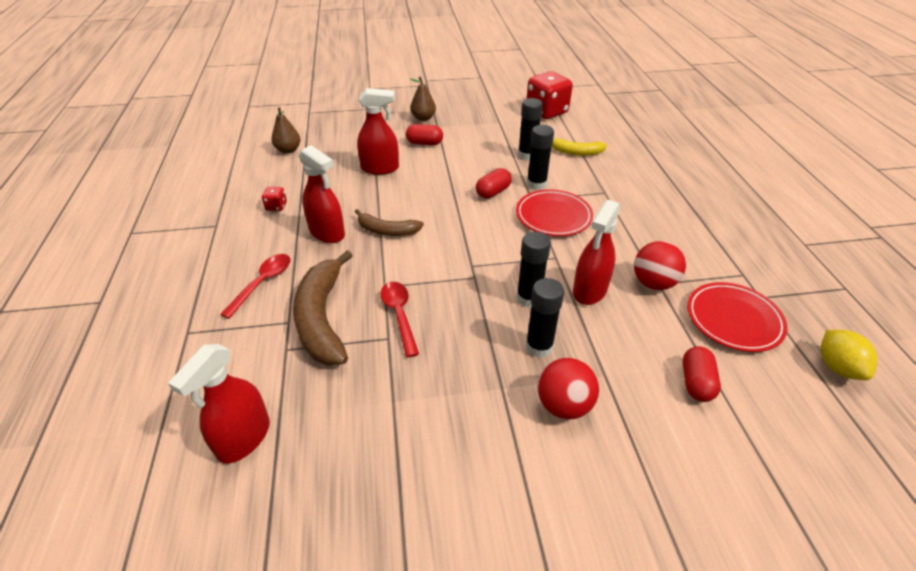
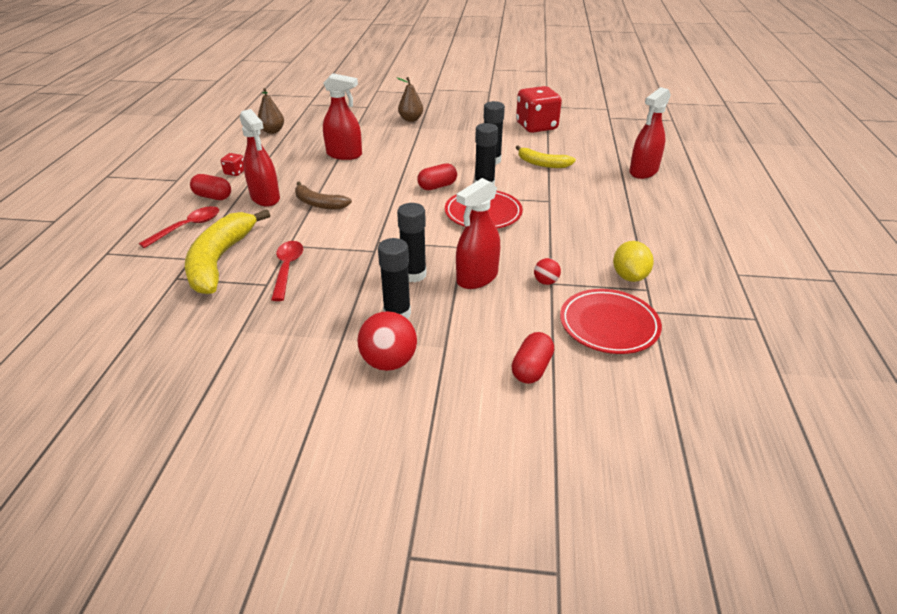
camera: 15 degrees right, 5 degrees down
red spray bottle [168,344,270,464] -> red spray bottle moved to [629,87,671,179]
brown banana [293,250,353,365] -> yellow banana [185,209,270,294]
red capsule [406,124,443,145] -> red capsule moved to [190,174,231,200]
red ball [634,241,686,290] -> red ball [534,258,561,285], size x0.53
yellow lemon [821,330,877,380] -> yellow lemon moved to [613,241,654,282]

